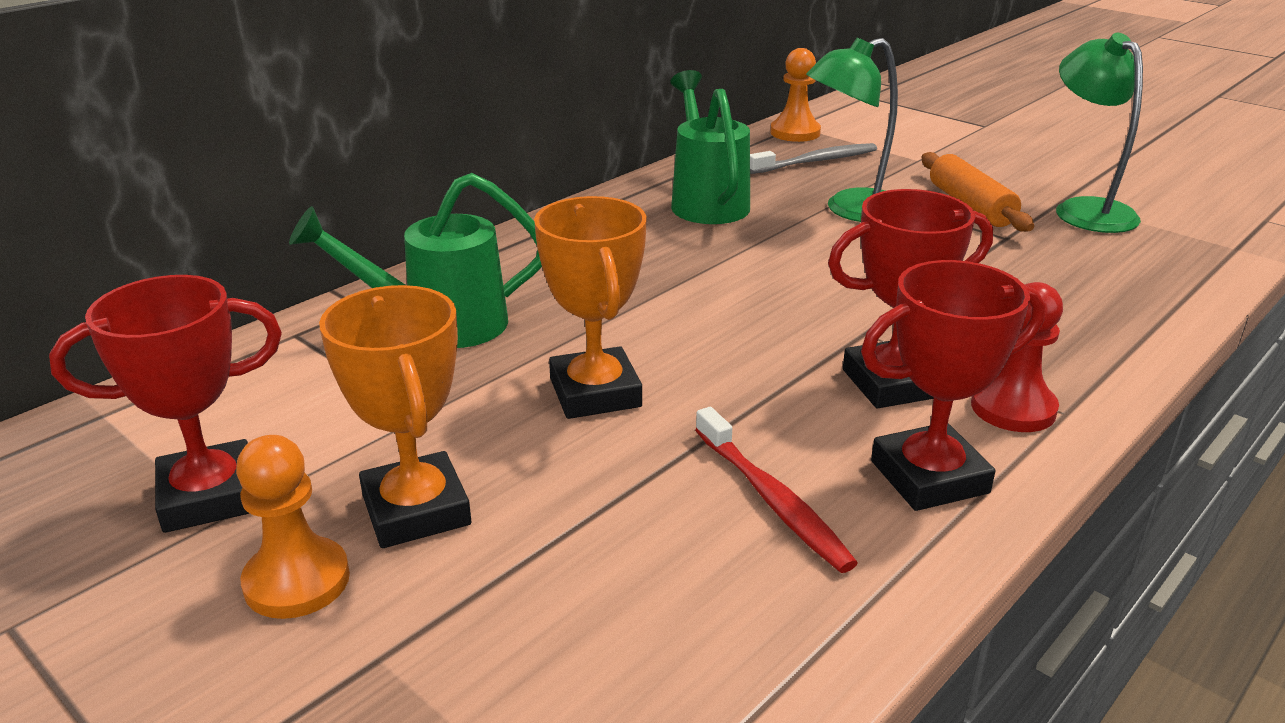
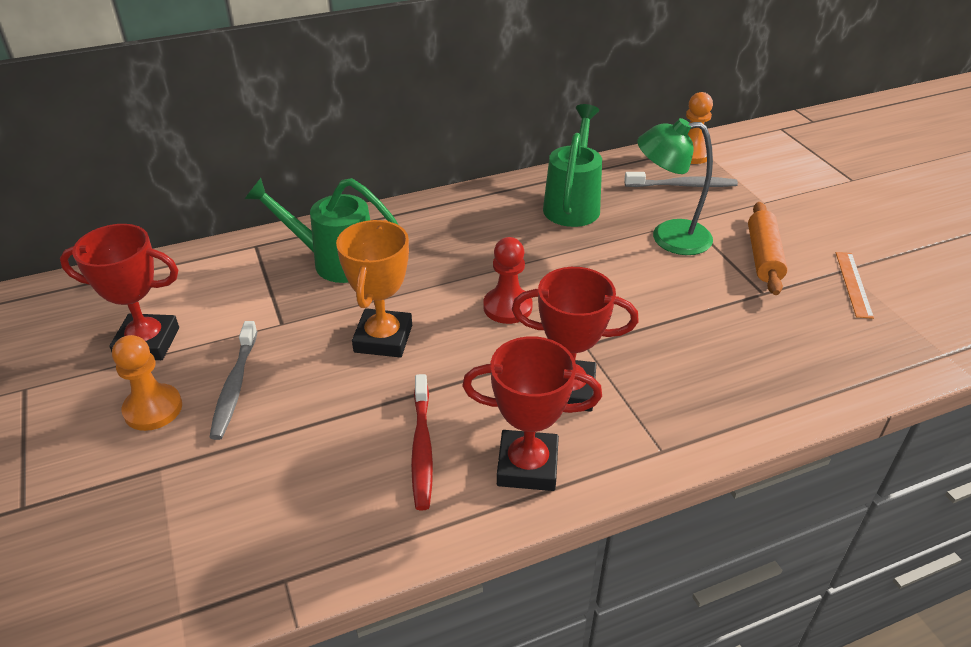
camera: 25 degrees right, 10 degrees up
orange trophy [319,285,471,548] -> grey toothbrush [209,321,258,440]
red pawn [971,282,1063,432] -> red pawn moved to [483,237,533,324]
green lamp [1056,33,1143,233] -> orange ruler [836,252,874,319]

